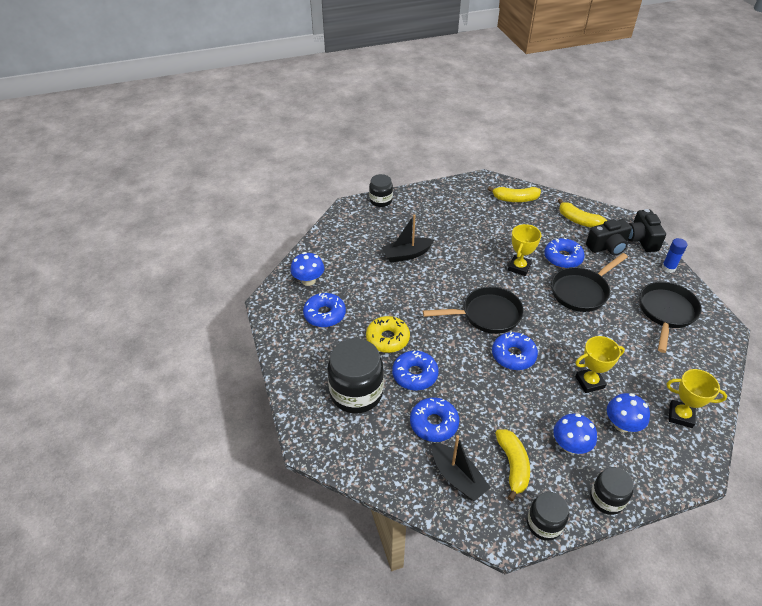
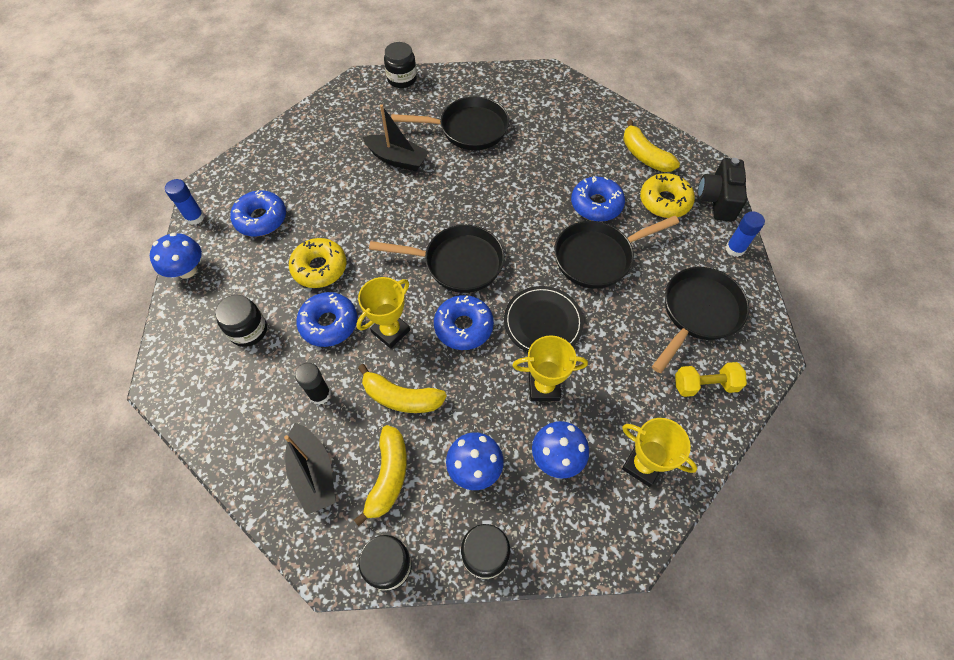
camera: 15 degrees right, 15 degrees up
blue mushroom [290,252,324,286] -> blue mushroom moved to [150,233,202,279]
black jar [327,338,384,413] -> black jar [215,295,267,347], size x0.57
black boat [381,214,434,263] -> black boat turned 150 degrees counterclockwise [363,104,429,172]
blue donut [410,397,459,442] -> black glue stick [295,362,331,405]
yellow banana [488,186,541,202] -> yellow banana moved to [358,364,447,413]
yellow trophy [508,224,541,276] -> yellow trophy moved to [356,277,410,349]
black camera [586,219,632,255] -> yellow donut [640,173,695,218]
none -> blue glue stick [165,179,204,225]
none -> black pan [391,97,509,150]
none -> black plate [504,286,584,352]
none -> yellow dumbbell [675,362,747,397]

